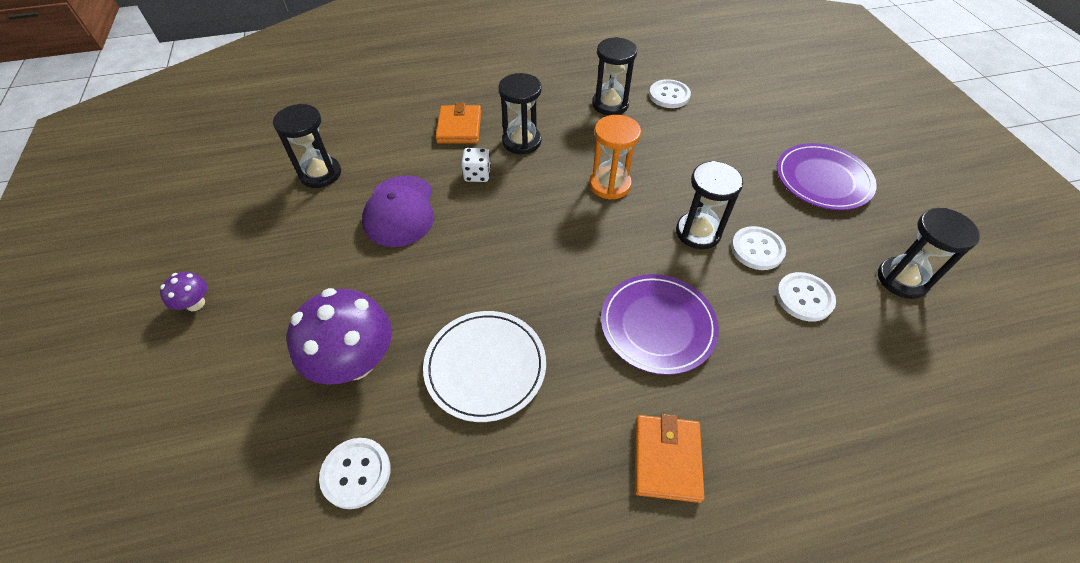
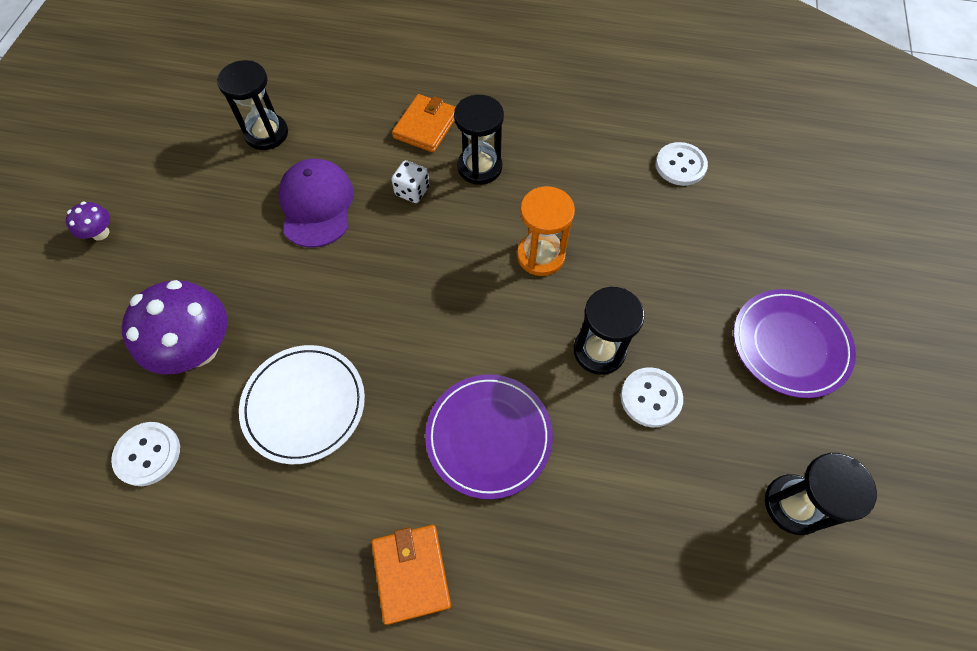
camera: 25 degrees right, 10 degrees up
purple cap [362,176,434,247] -> purple cap turned 150 degrees clockwise [278,159,354,247]
black hourglass [592,37,637,115] -> none
orange wallet [635,414,704,503] -> orange wallet turned 45 degrees counterclockwise [371,525,451,625]
white button [776,272,836,321] -> none

